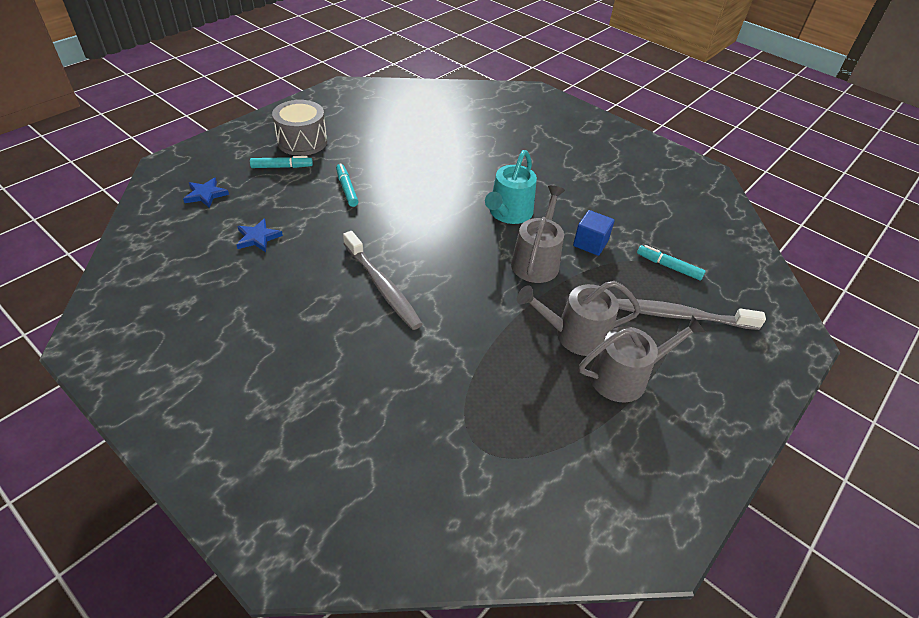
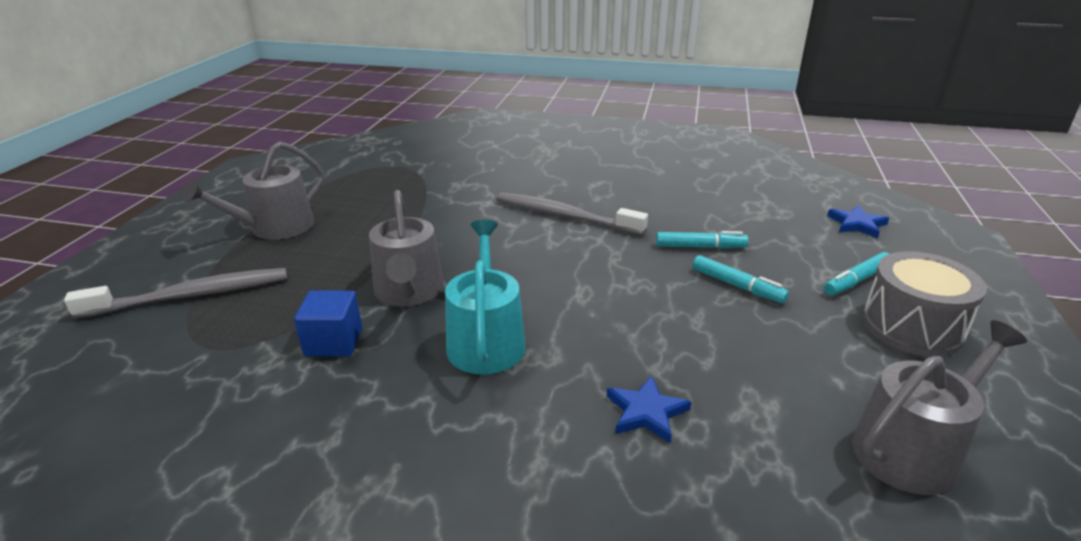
camera: 155 degrees right, 15 degrees down
blue star [236,218,283,252] -> blue star moved to [607,375,691,443]
grey watering can [517,281,641,356] -> grey watering can moved to [852,320,1027,495]
turquoise marker [637,245,706,280] -> turquoise marker moved to [656,231,749,249]

